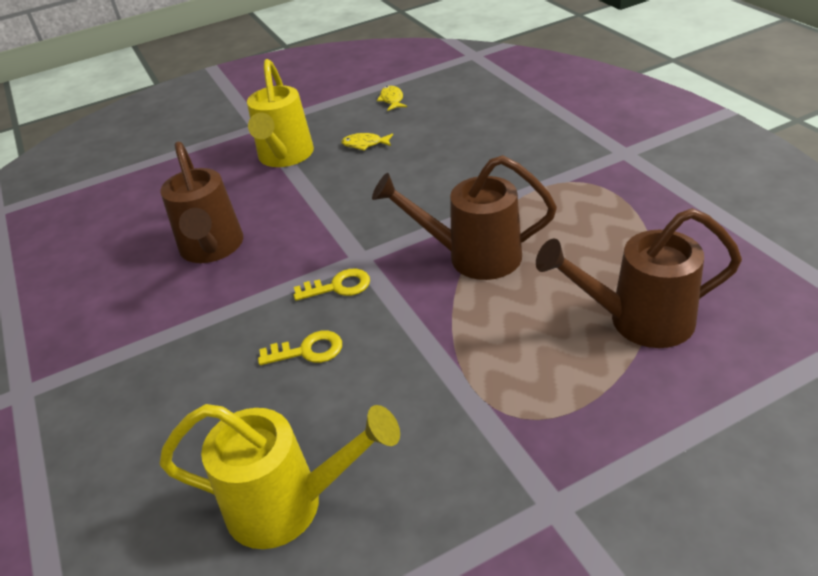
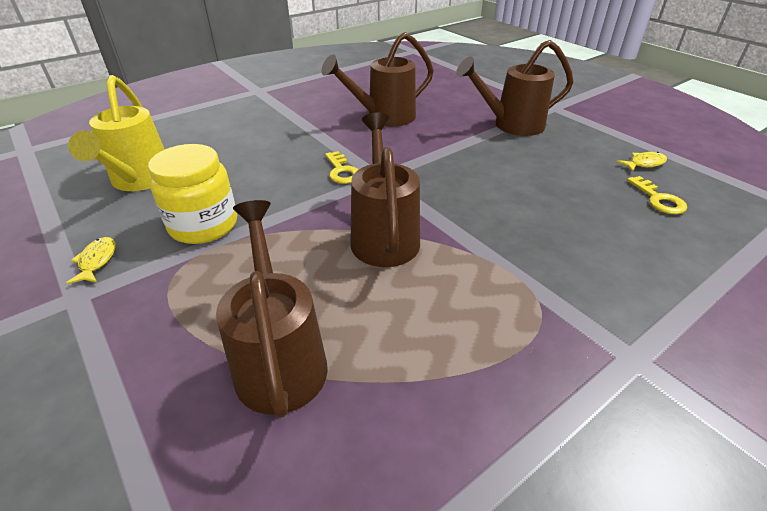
camera: 75 degrees right, 0 degrees up
yellow watering can [247,59,314,167] -> brown watering can [456,40,573,136]
yellow key [258,331,342,365] -> yellow key moved to [627,176,687,214]
yellow fish [341,133,393,151] -> yellow fish moved to [66,237,116,284]
none -> yellow jar [148,144,237,244]

